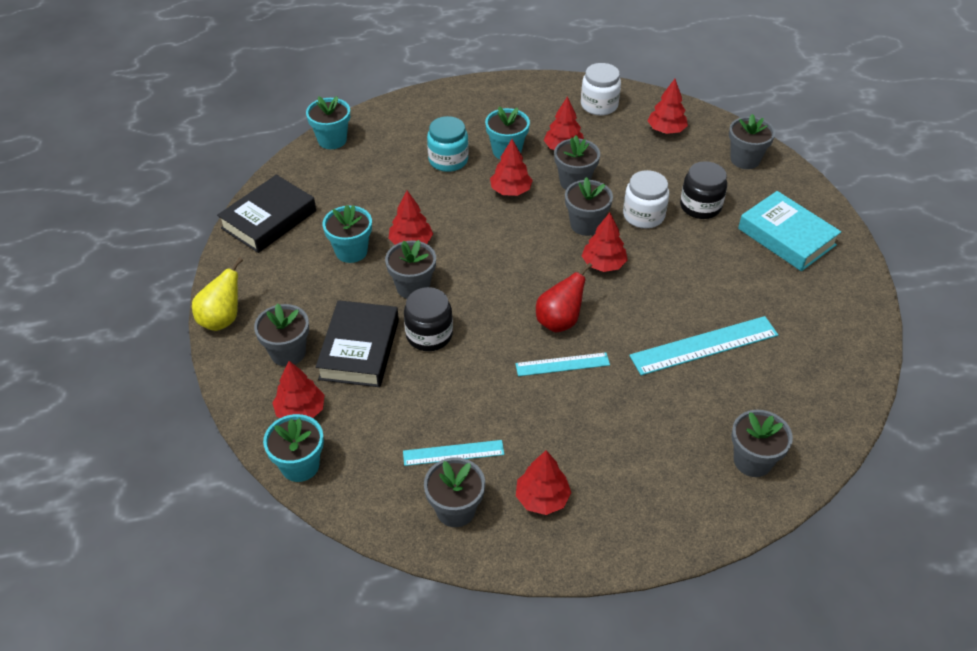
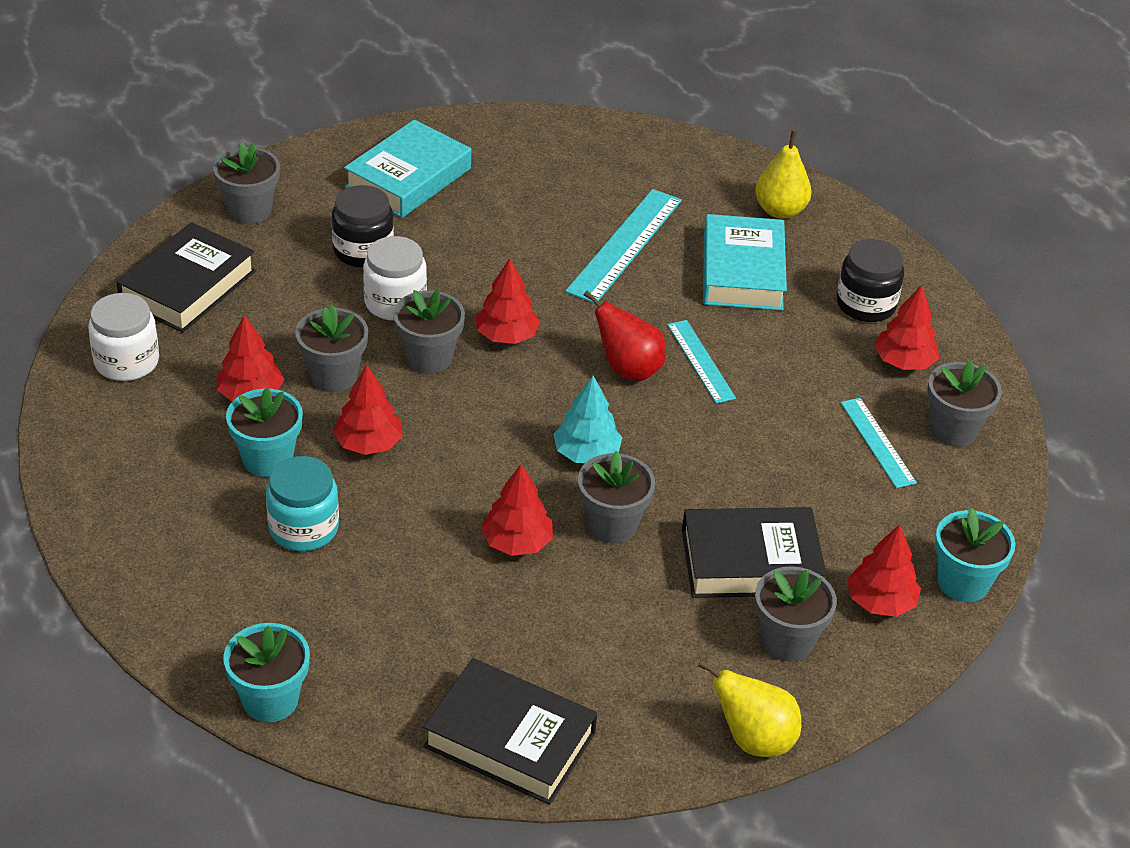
camera: 105 degrees left, 5 degrees down
turquoise flower pot [323,205,372,263] -> none
black jar [404,287,453,351] -> black jar moved to [837,239,904,322]
turquoise ruler [629,316,778,376] -> turquoise ruler turned 60 degrees clockwise [565,189,682,304]
red tree [648,79,688,134] -> black book [117,222,256,333]
grey flower pot [731,410,793,477] -> yellow pear [755,130,812,219]
none -> turquoise tree [553,376,622,463]
none -> turquoise book [703,214,787,311]

